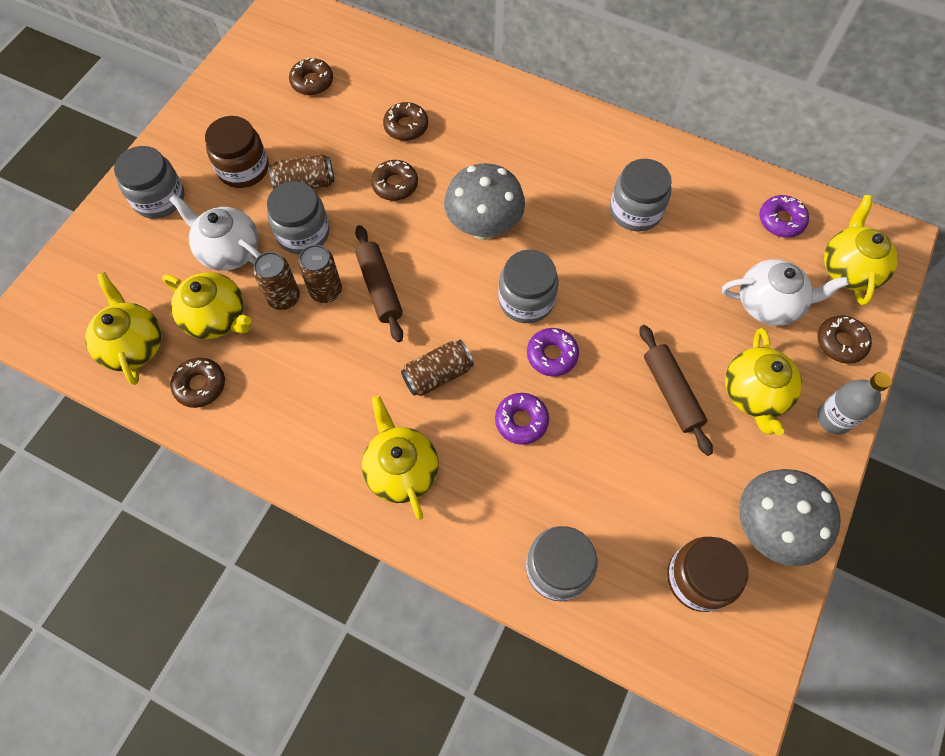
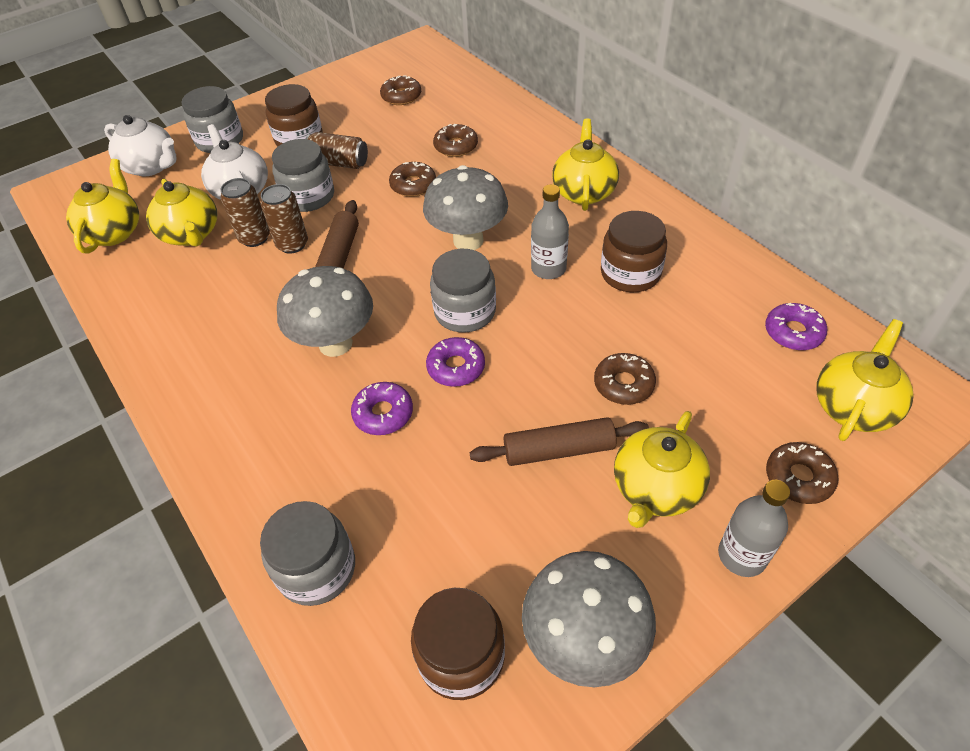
camera: 30 degrees right, 15 degrees down
brown donut [170,358,225,408] -> brown donut moved to [594,353,656,405]
yellow teapot [362,396,439,520] -> yellow teapot moved to [552,119,619,211]
brown can [401,340,474,396] -> grey mushroom [277,266,373,357]
grey jar [610,159,672,231] -> brown jar [601,211,667,292]
brown rolling pin [640,325,713,456] -> brown rolling pin turned 75 degrees clockwise [469,417,649,466]
white teapot [722,259,849,326] -> white teapot moved to [104,115,177,176]
none -> grey bottle [531,184,569,279]

